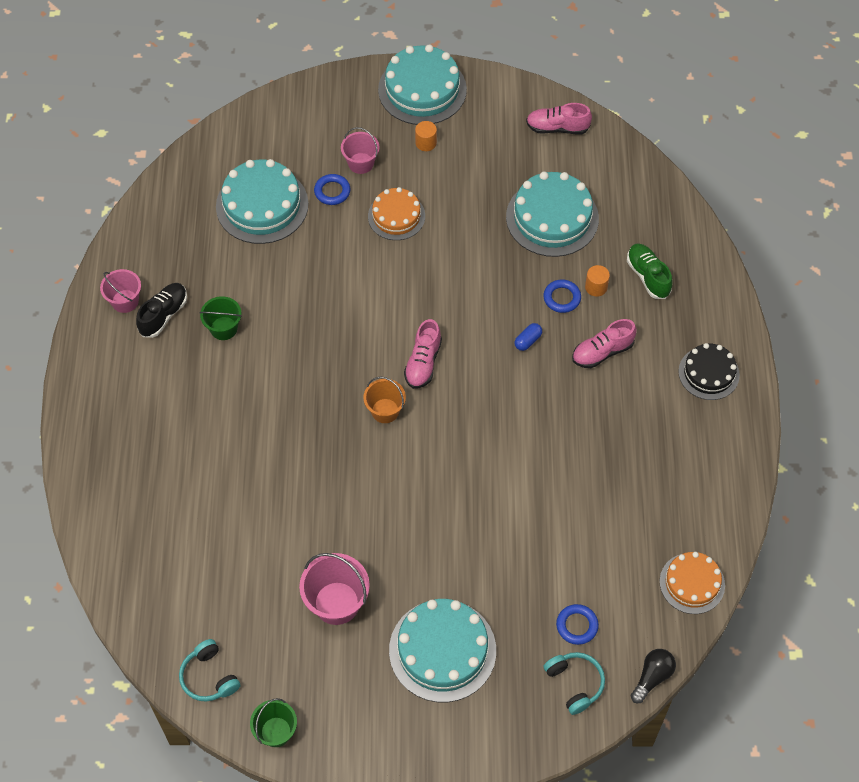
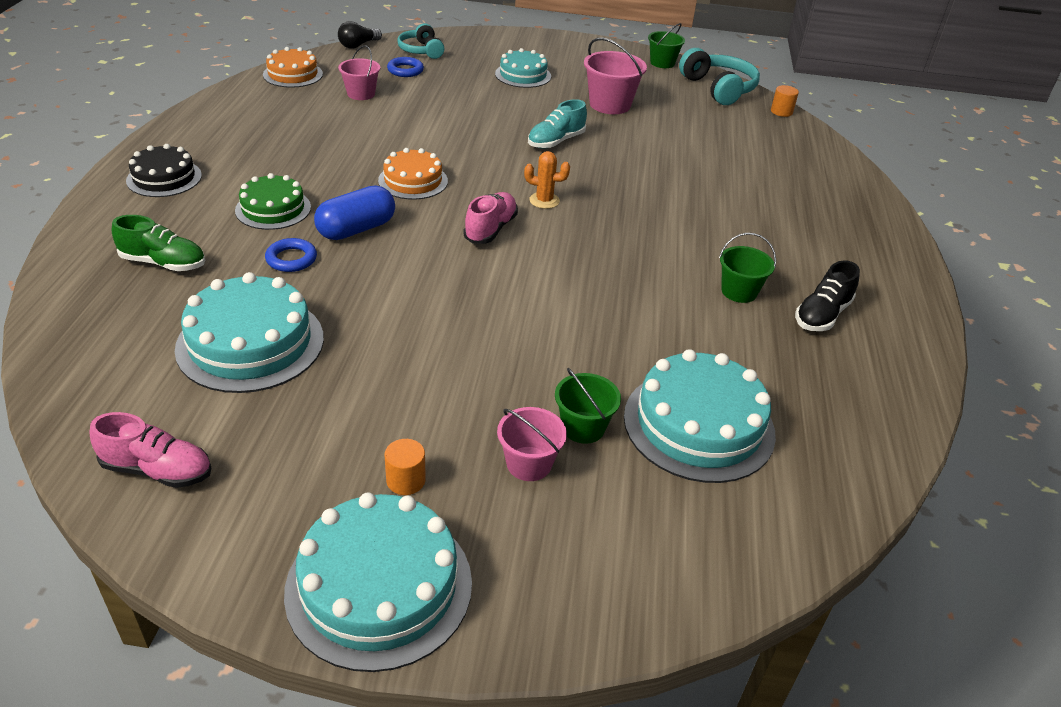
camera: 175 degrees left, 20 degrees down
pink bucket [100,269,141,313] -> pink bucket moved to [338,45,380,100]
turquoise headphones [179,639,240,702] -> turquoise headphones [679,48,760,105], size x1.55
blue ring [314,174,350,205] -> green bucket [555,368,621,444]
orange bucket [363,377,406,423] -> orange cactus [524,151,570,209]
orange cake [368,187,425,240] -> orange cake moved to [378,148,448,200]
turquoise cake [389,599,496,702] -> turquoise cake [495,48,551,88], size x0.62
blue capsule [514,323,542,351] -> blue capsule [314,186,395,240], size x2.00
pink shoe [572,319,637,368] -> green cake [235,173,311,230]
orange cylinder [585,265,610,297] -> orange cylinder moved to [771,85,799,117]
green shoe [627,243,673,299] -> green shoe turned 60 degrees counterclockwise [112,215,205,271]
none -> turquoise shoe [528,99,587,149]

